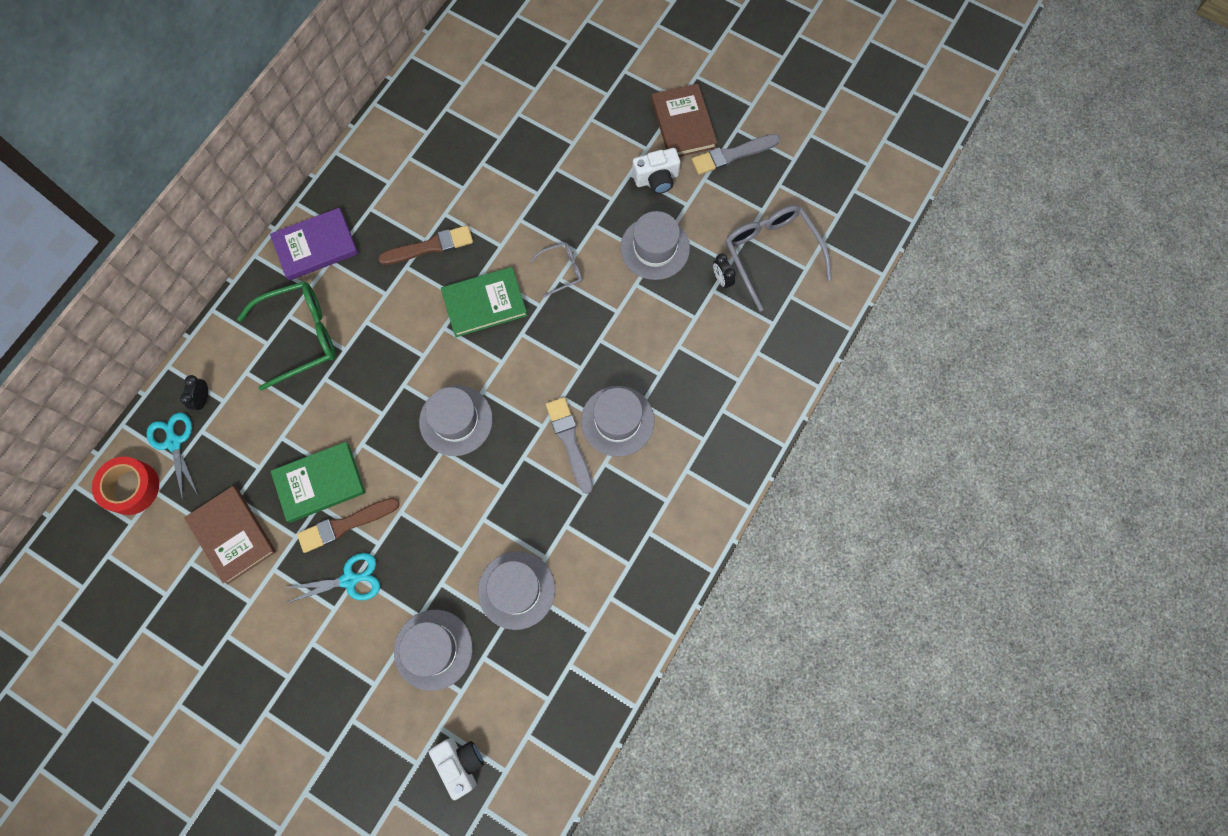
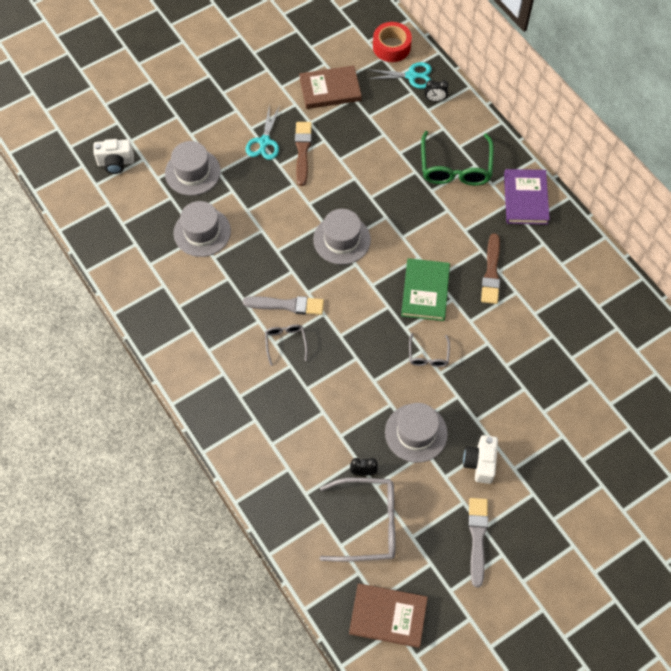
camera: 115 degrees right, 10 degrees down
black clock [180,375,208,411] -> black clock turned 150 degrees clockwise [425,80,448,102]
green book [271,442,366,523] -> none
grey hat [581,386,654,457] -> grey glasses [265,324,307,366]
brown book [651,84,717,157] -> brown book moved to [349,584,428,648]

